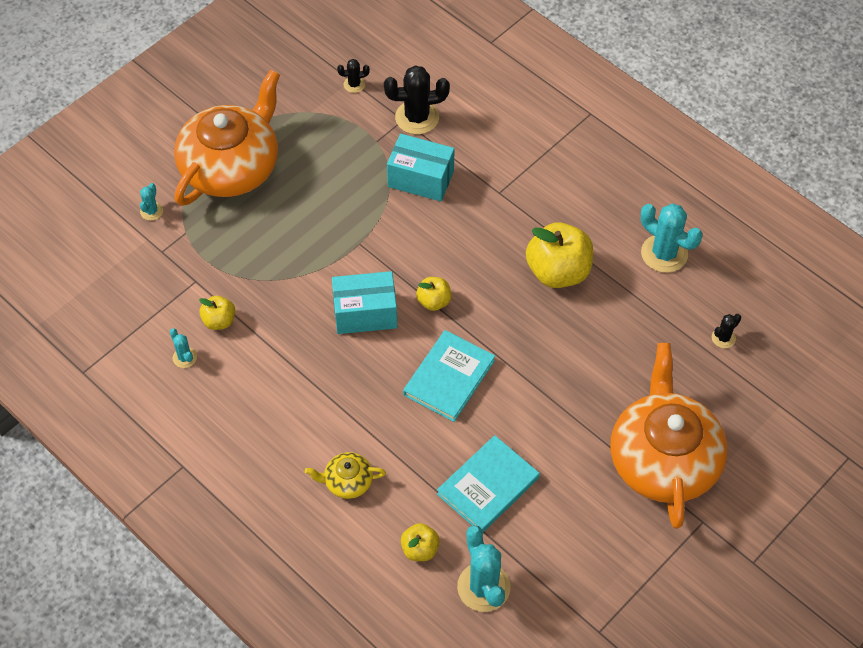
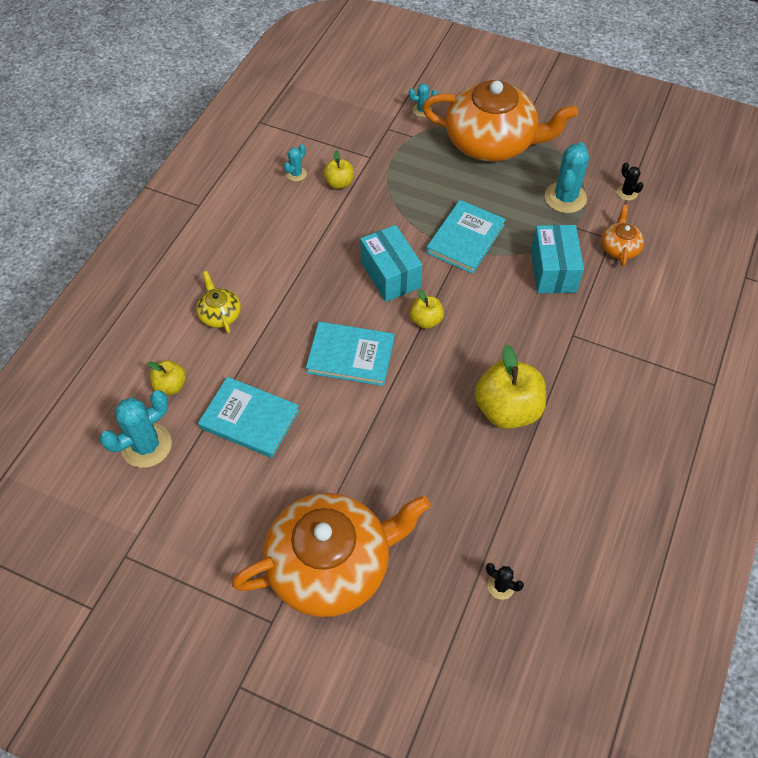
camera: 70 degrees right, 0 degrees up
black cactus [384,65,450,134] -> orange teapot [601,205,644,266]
turquoise cactus [641,203,702,273] -> turquoise cactus moved to [545,142,589,213]
none -> turquoise book [426,200,506,274]

